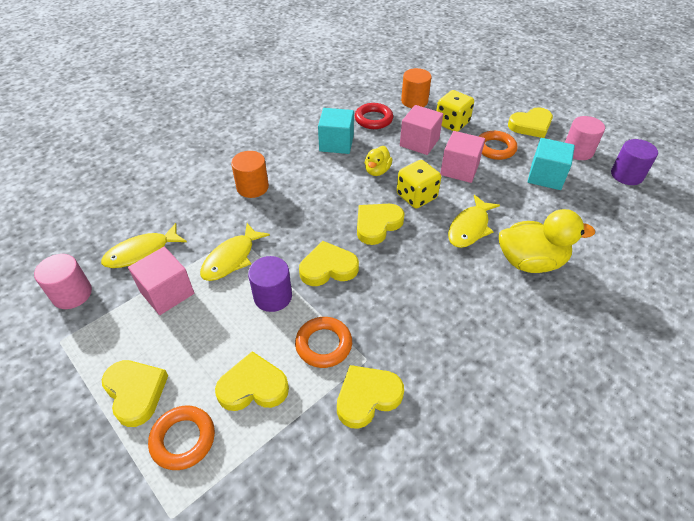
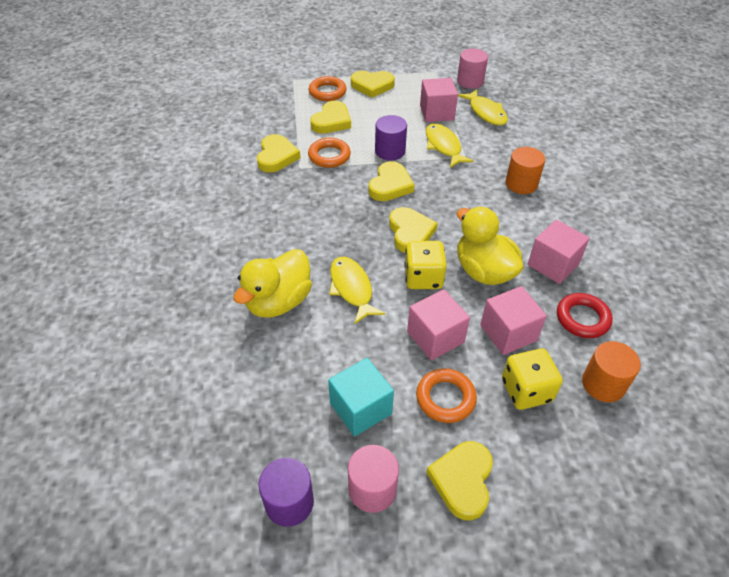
camera: 125 degrees right, 0 degrees up
yellow fish [101,223,187,268] -> yellow fish turned 150 degrees clockwise [458,89,508,126]
turquoise cube [318,108,354,154] -> pink cube [528,220,590,284]
yellow duck [365,146,392,176] -> yellow duck [457,207,523,285], size x1.81

